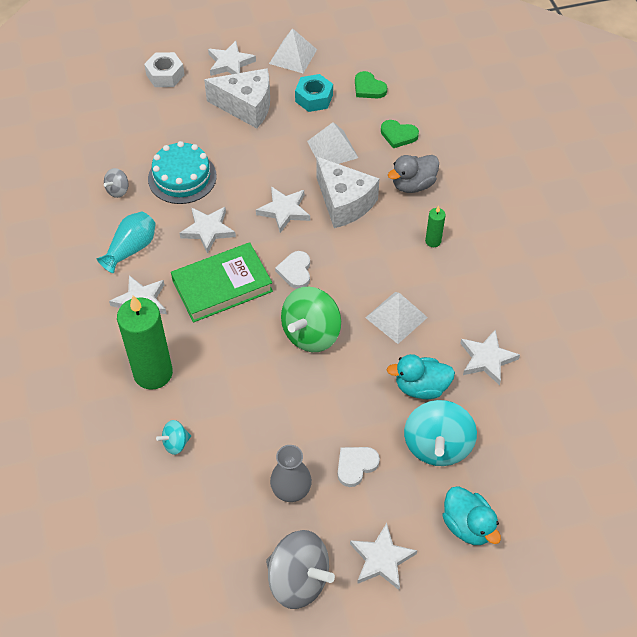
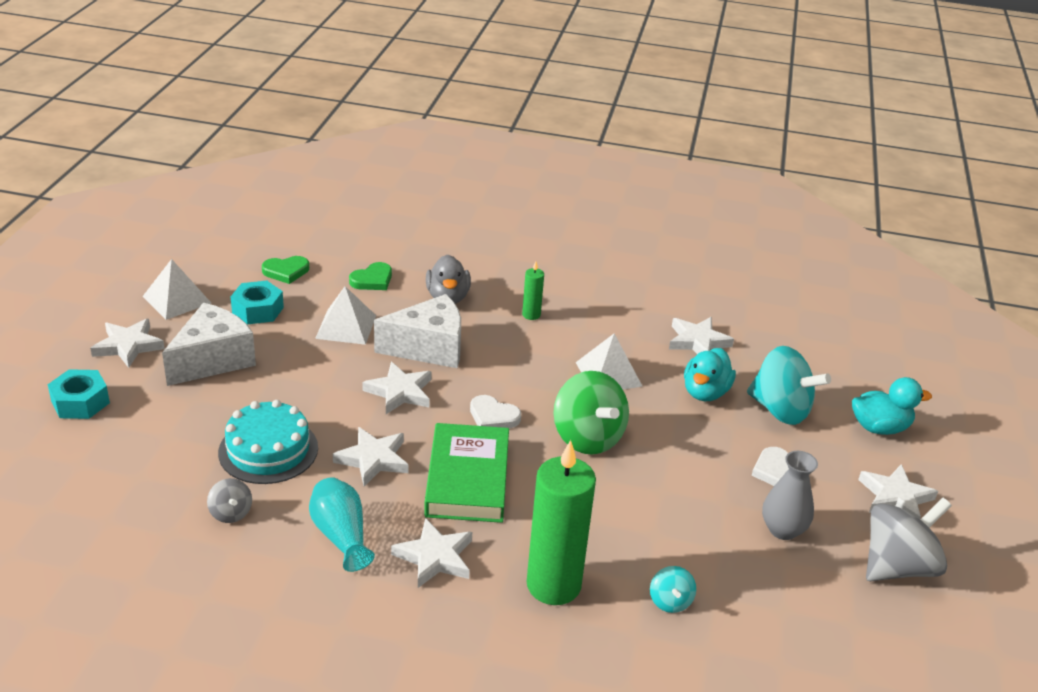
camera: 65 degrees left, 20 degrees down
white nut [144,52,185,87] -> turquoise nut [47,369,110,419]

